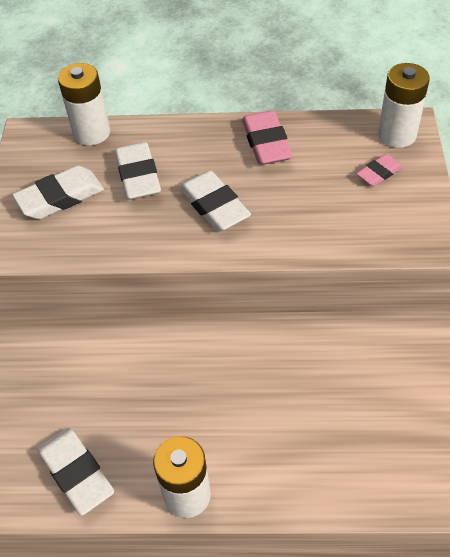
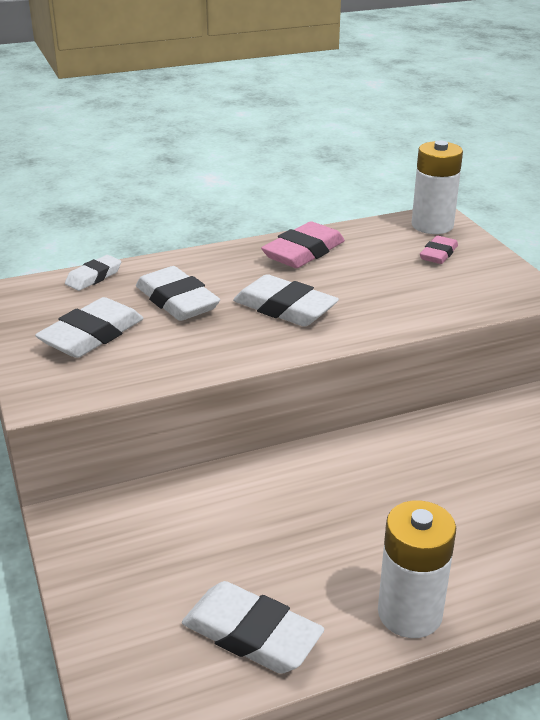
camera: 25 degrees left, 20 degrees down
white battery [58,63,110,145] -> white eraser [65,255,121,291]
pink eraser [242,110,293,165] -> pink eraser turned 75 degrees clockwise [261,221,345,268]

